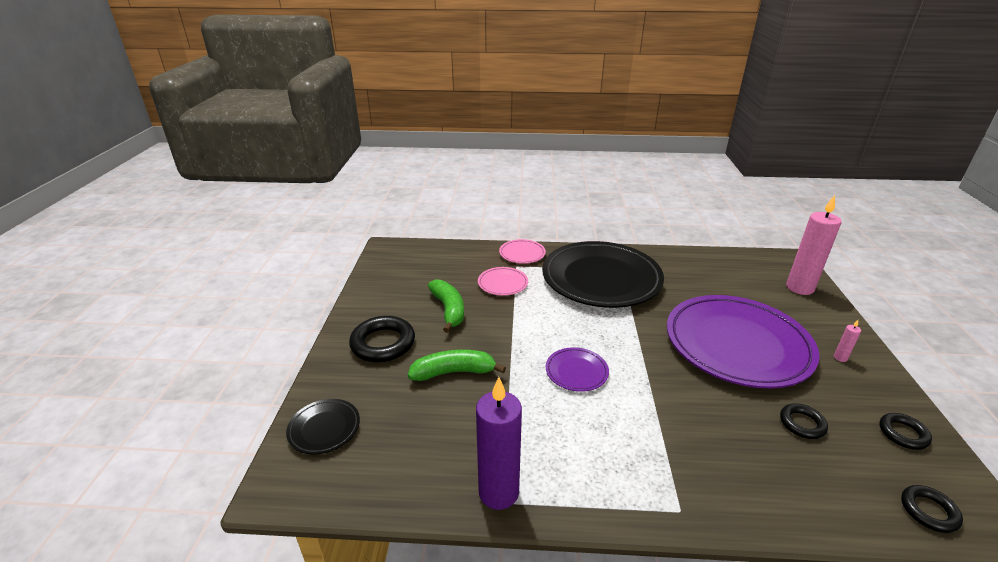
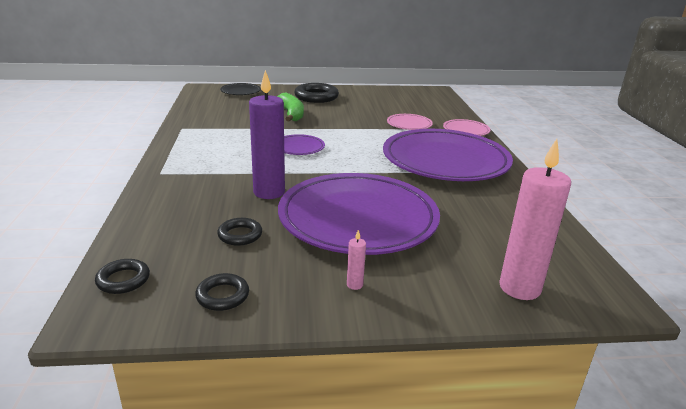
camera: 80 degrees right, 5 degrees down
green banana [428,280,464,333] -> none
purple candle [476,377,522,510] -> purple candle moved to [249,70,285,199]
black plate [542,241,664,308] -> purple plate [383,129,513,181]

